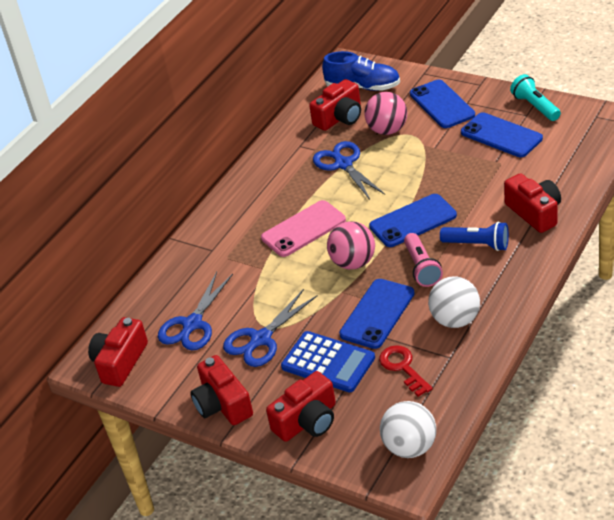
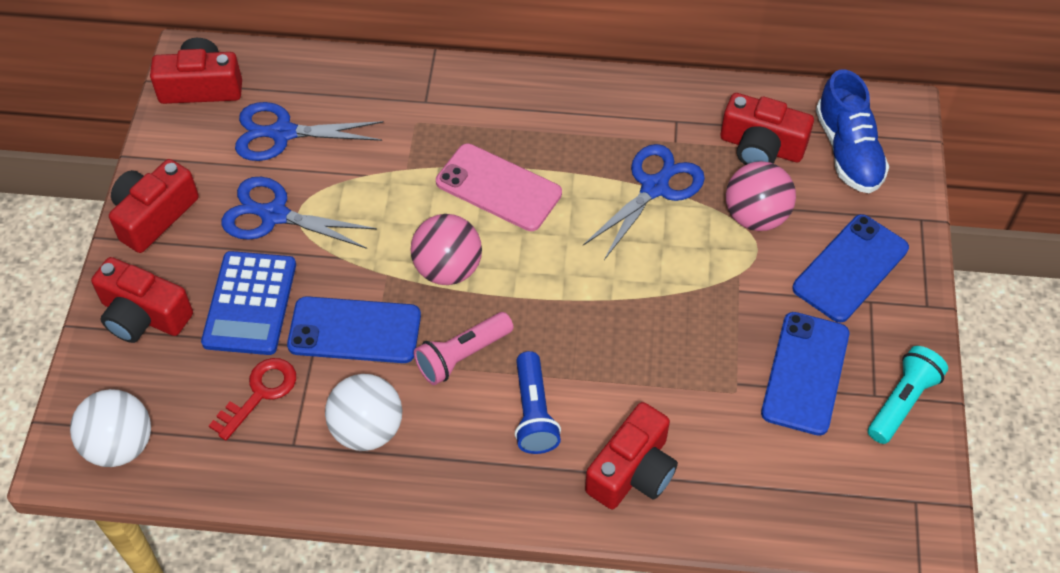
camera: 60 degrees right, 15 degrees up
blue phone [369,194,457,247] -> none

